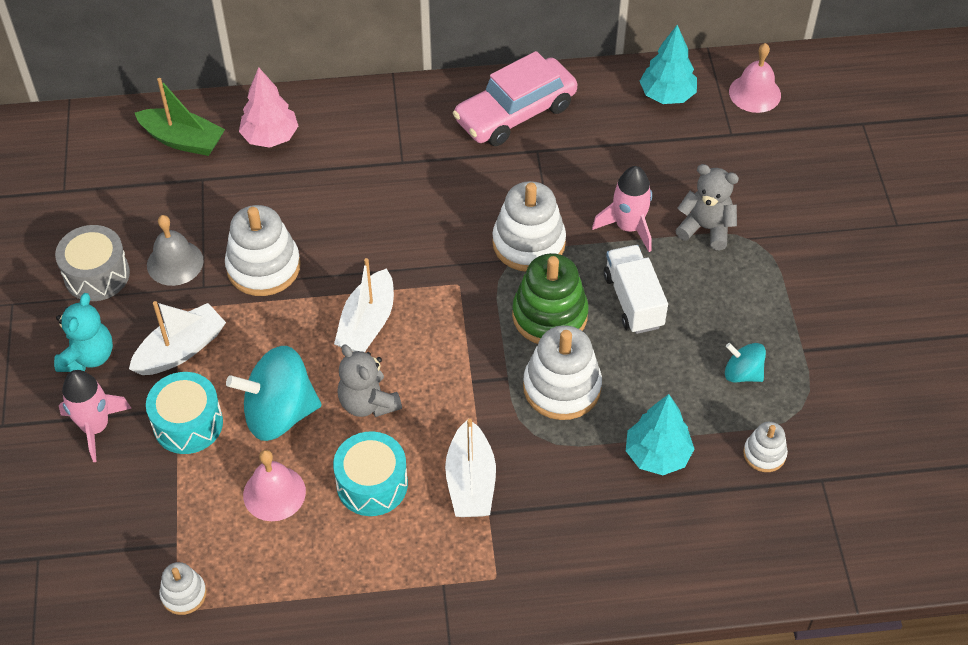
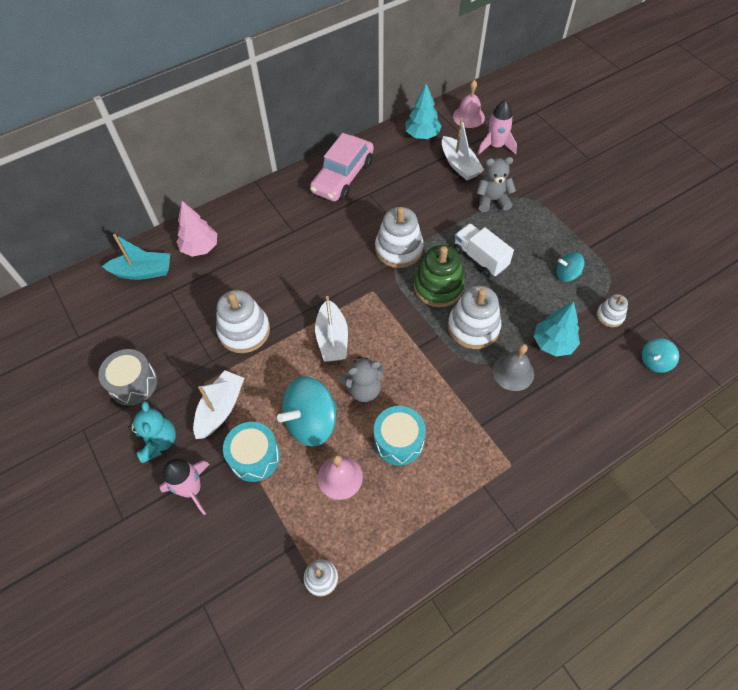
camera: 25 degrees left, 5 degrees up
green boat [135,78,225,156] -> turquoise boat [102,234,170,280]
grey bell [147,215,204,286] -> grey bell moved to [492,344,534,391]
grey teddy bear [337,344,402,417] -> grey teddy bear turned 45 degrees counterclockwise [339,356,384,402]
white boat [445,419,496,517] -> white boat moved to [442,118,484,181]
pink rocket [592,166,652,252] -> pink rocket moved to [477,100,517,155]
none -> turquoise spinning top [642,338,679,373]

